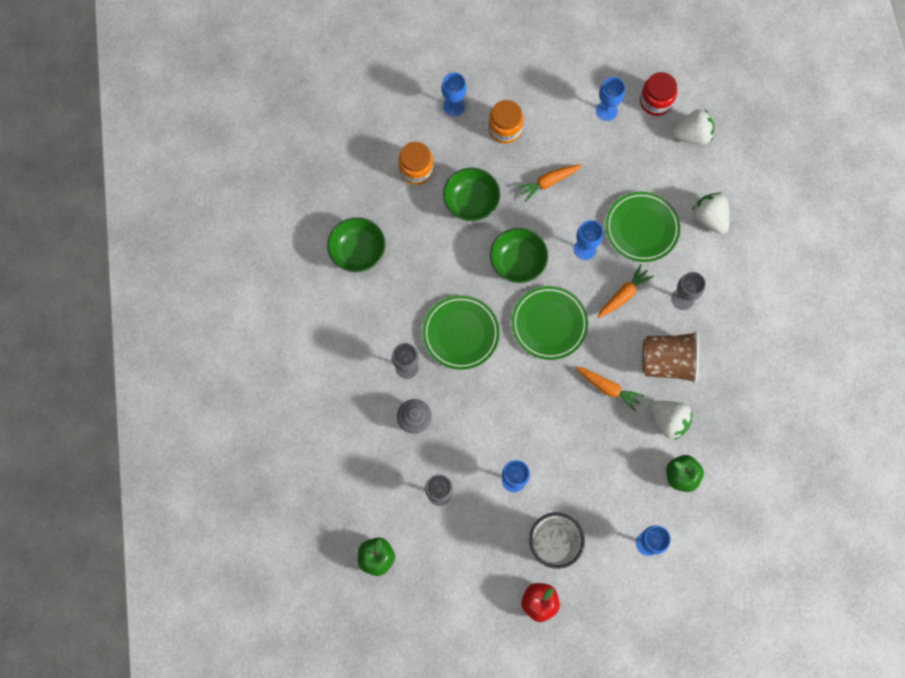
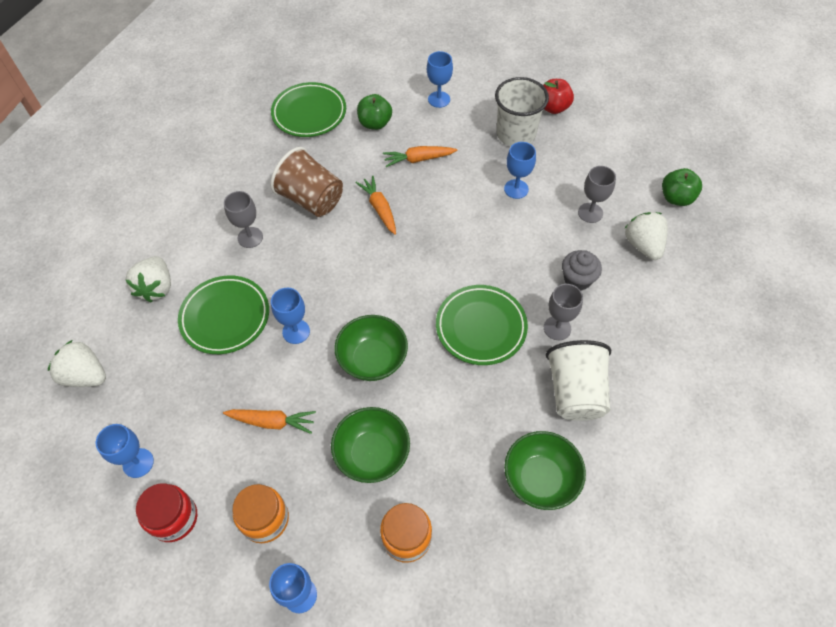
camera: 145 degrees left, 15 degrees down
green plate [511,286,588,360] -> green plate moved to [271,82,346,137]
orange carrot [598,264,654,318] -> orange carrot moved to [383,146,457,167]
red jar [640,72,677,116] -> red jar moved to [136,483,197,542]
white strawberry [650,401,693,440] -> white strawberry moved to [624,212,668,260]
none -> white cup [546,340,611,421]

